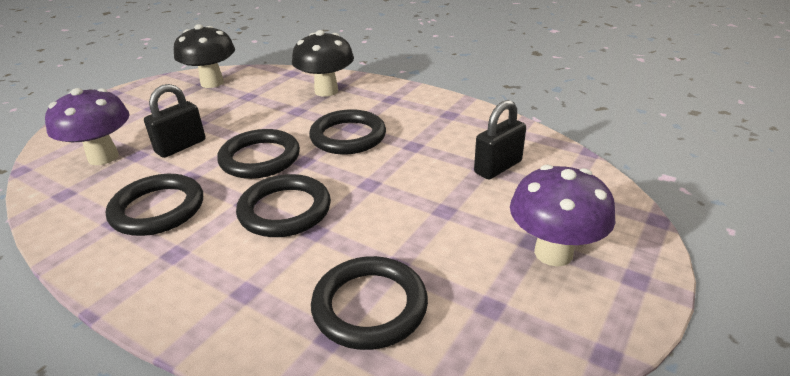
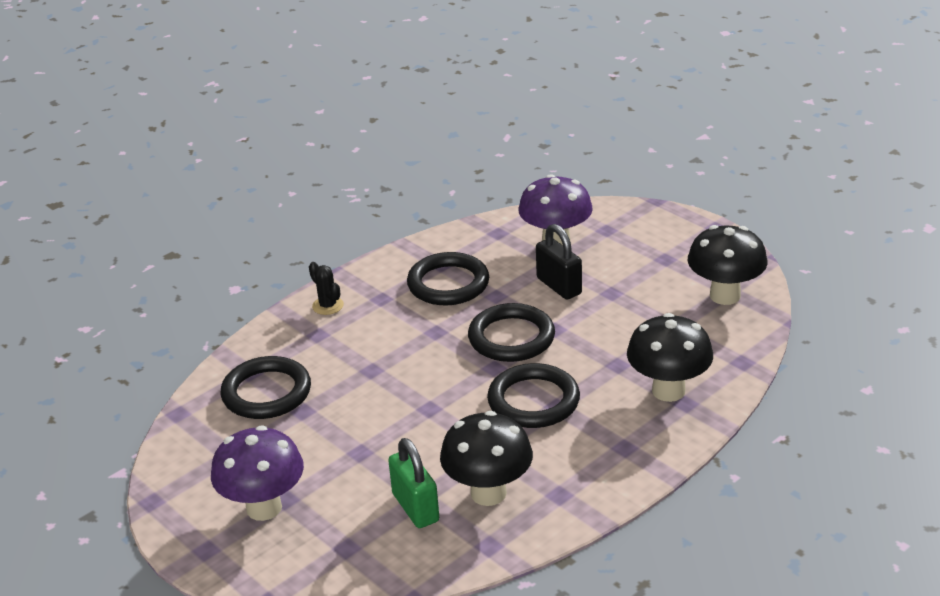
camera: 105 degrees right, 0 degrees up
black ring [236,174,331,237] -> none
black padlock [474,100,526,179] -> green padlock [388,438,439,528]
none -> black cactus [309,262,344,315]
none -> black mushroom [440,411,533,506]

